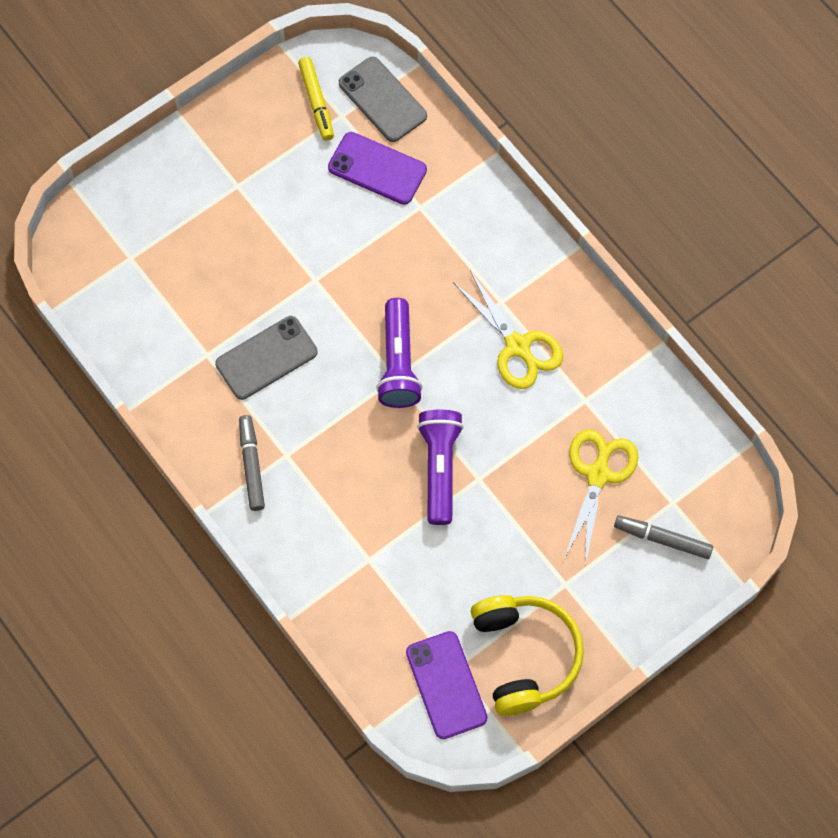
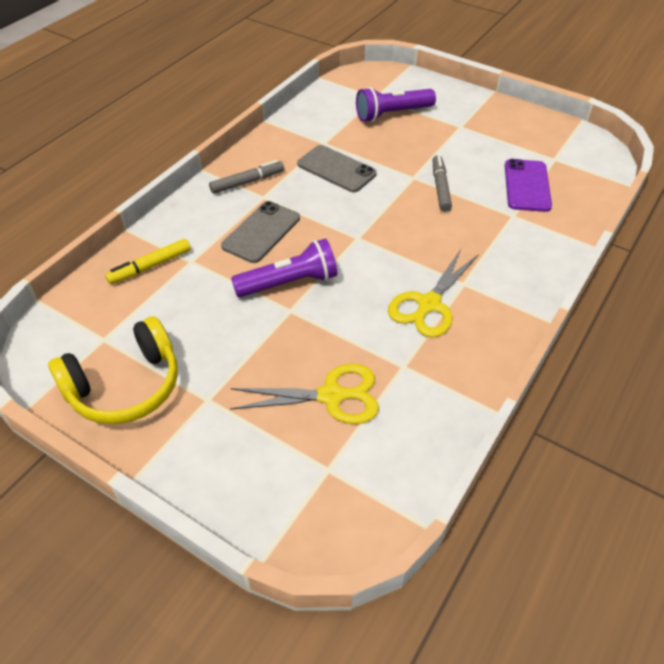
camera: 70 degrees right, 20 degrees down
yellow marker [298,57,334,141] -> yellow marker moved to [105,239,191,284]
grey phone [339,57,427,142] -> grey phone moved to [221,201,300,263]
purple flashlight [376,298,422,408] -> purple flashlight moved to [356,87,436,122]
purple phone [406,631,488,739] -> none
grey marker [614,516,713,559] -> grey marker moved to [433,155,452,212]

